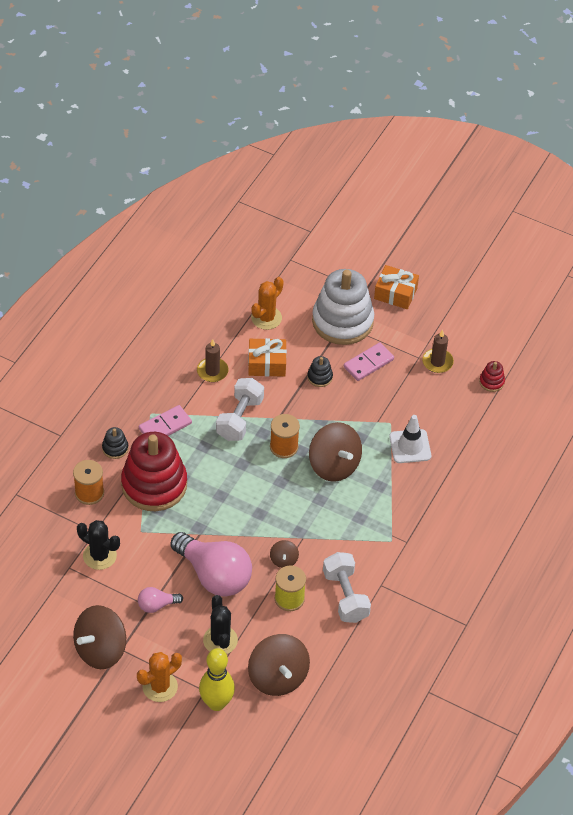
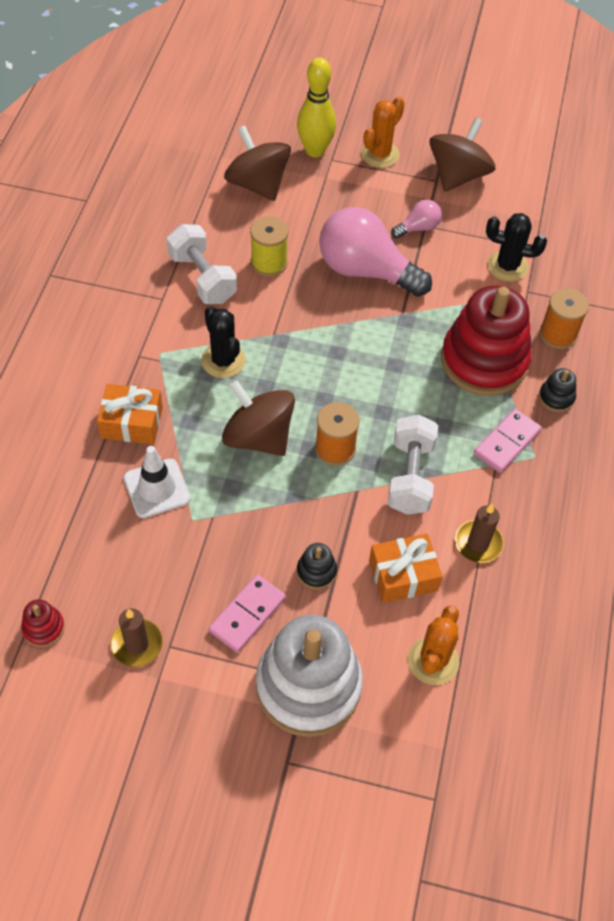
camera: 165 degrees right, 5 degrees up
black cactus [203,595,238,654] -> black cactus moved to [201,306,246,378]
brown spinning top [270,540,299,568] -> none
orange gift [374,265,419,309] -> orange gift moved to [97,384,163,444]

